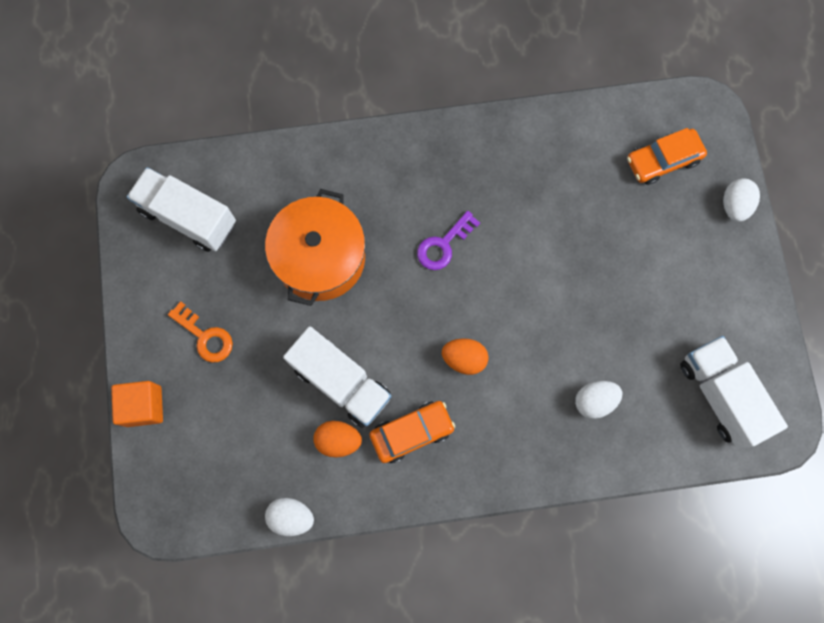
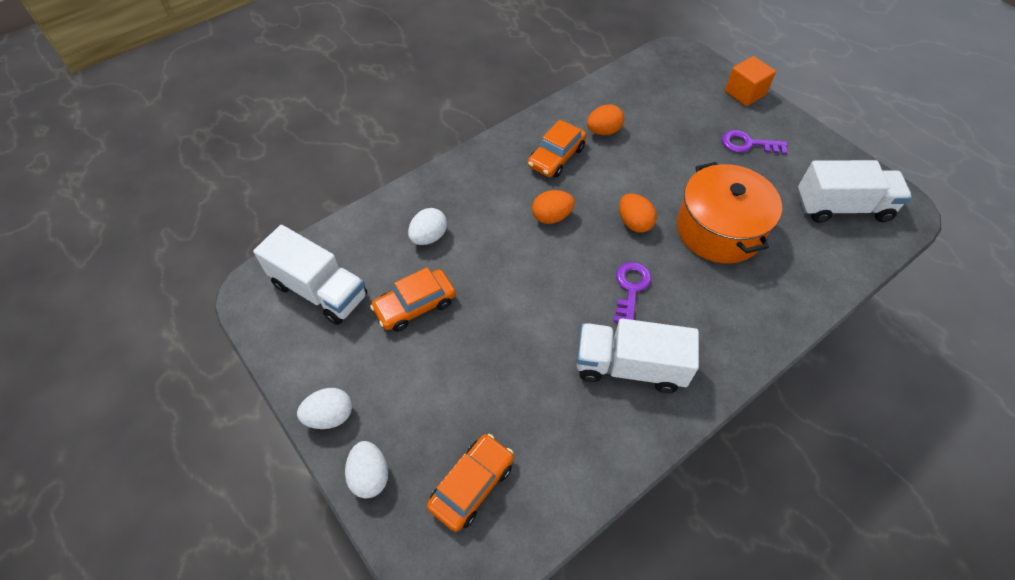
camera: 150 degrees right, 20 degrees down
orange key [168,301,233,363] -> purple key [722,130,787,155]
white egg [265,498,314,536] -> white egg moved to [297,388,352,429]
white truck [283,326,392,428] -> white truck moved to [577,318,699,393]
none -> orange car [370,267,456,332]
none -> orange egg [619,194,657,233]

